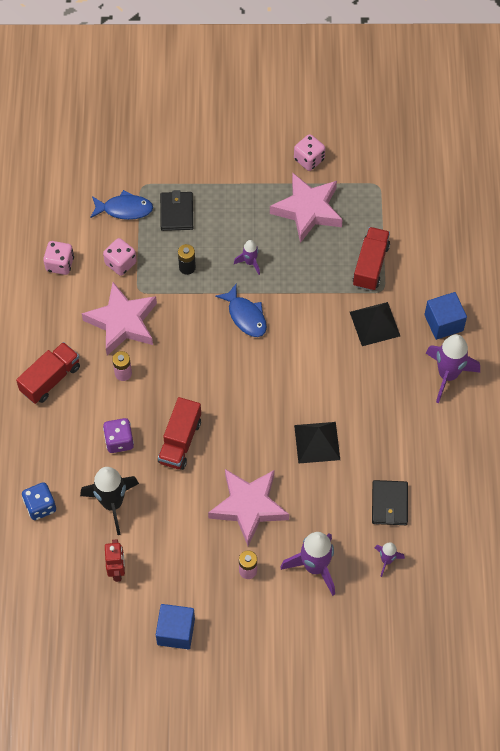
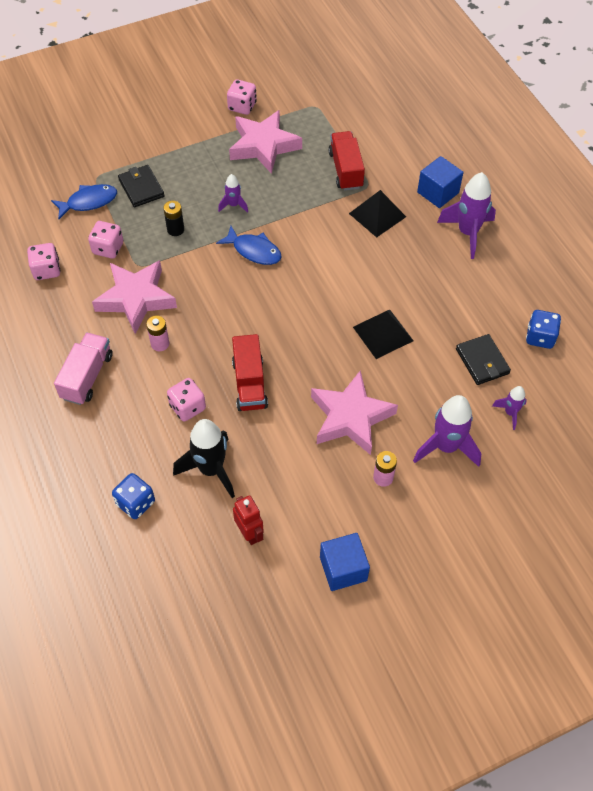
camera: 25 degrees left, 5 degrees down
red truck [16,342,80,404] -> pink truck [54,332,113,405]
purple dice [103,418,134,453] -> pink dice [167,378,206,421]
none -> blue dice [526,310,561,349]

